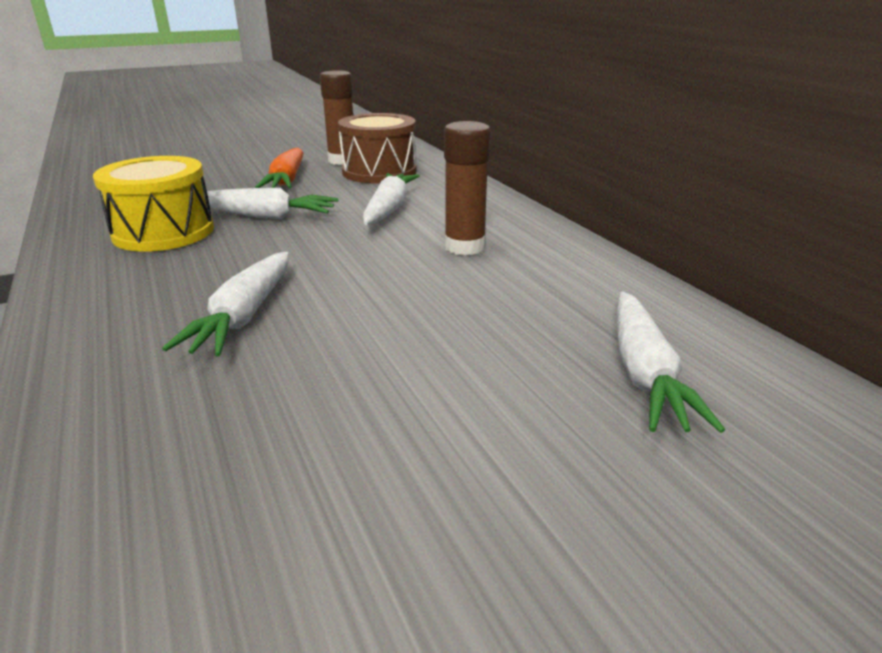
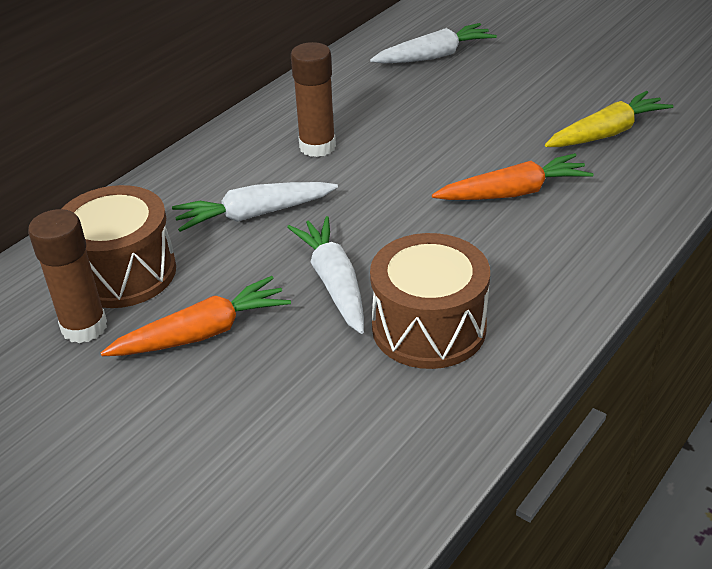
camera: 115 degrees left, 10 degrees up
yellow drum [93,156,214,252] -> brown drum [370,233,490,369]
white carrot [162,252,289,357] -> orange carrot [432,153,594,200]
none -> yellow carrot [545,91,674,147]

